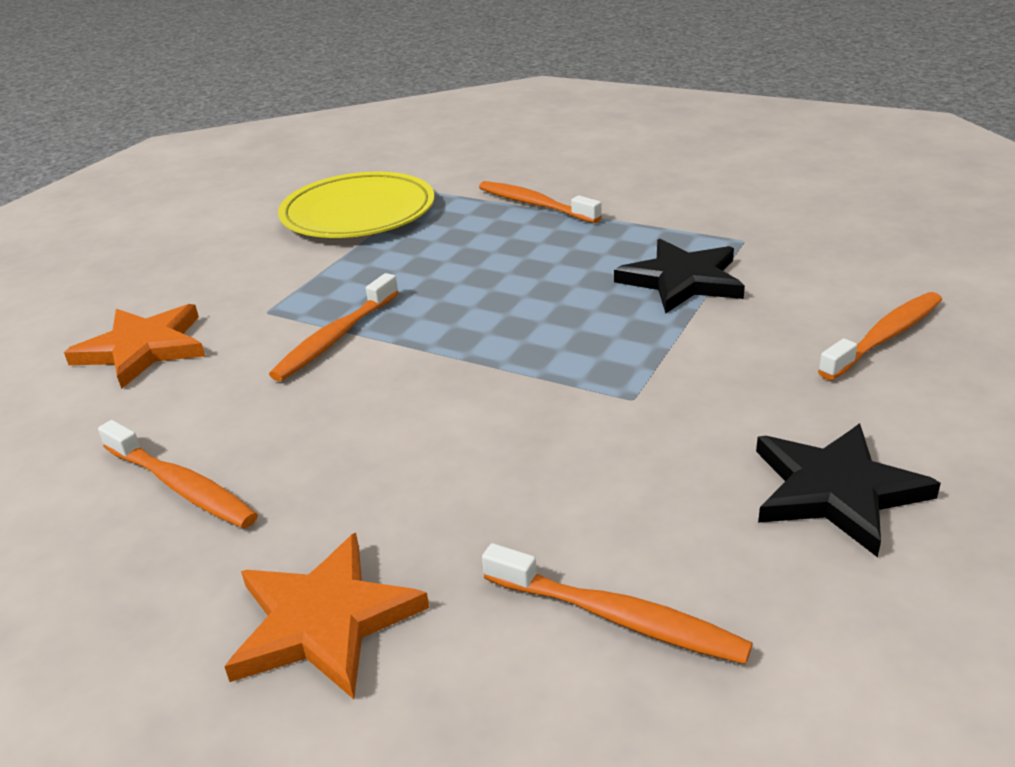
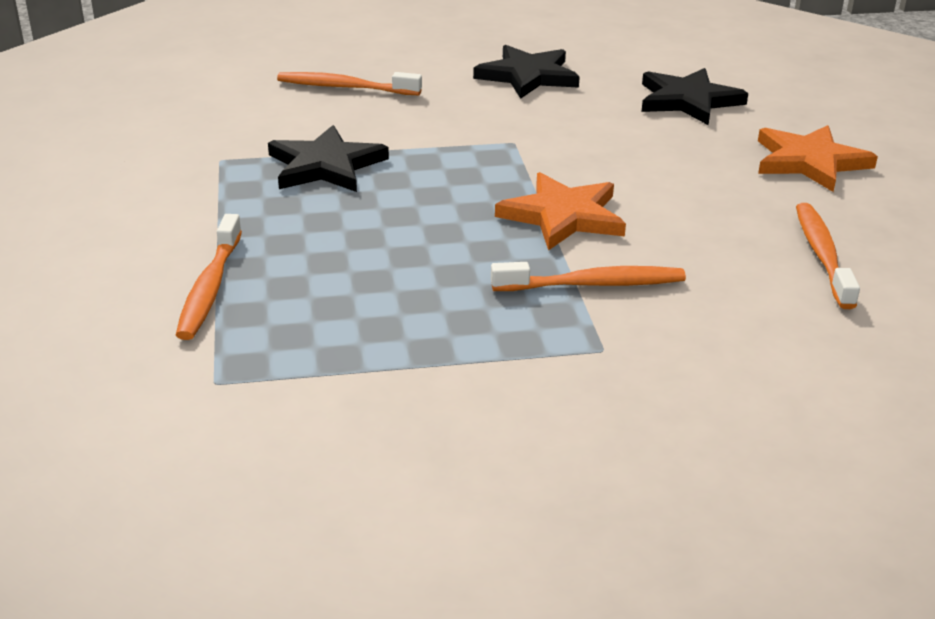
camera: 130 degrees left, 0 degrees up
orange star [64,304,205,389] -> orange star moved to [495,172,626,250]
yellow plate [278,172,435,238] -> none
orange toothbrush [482,543,753,664] -> black star [641,68,748,125]

